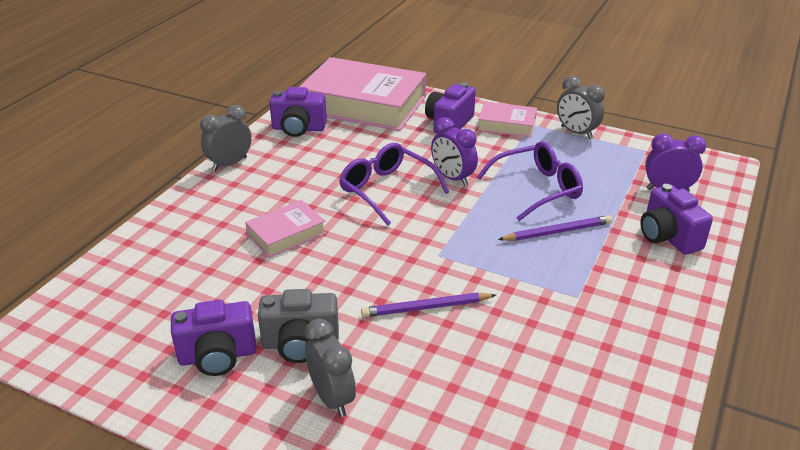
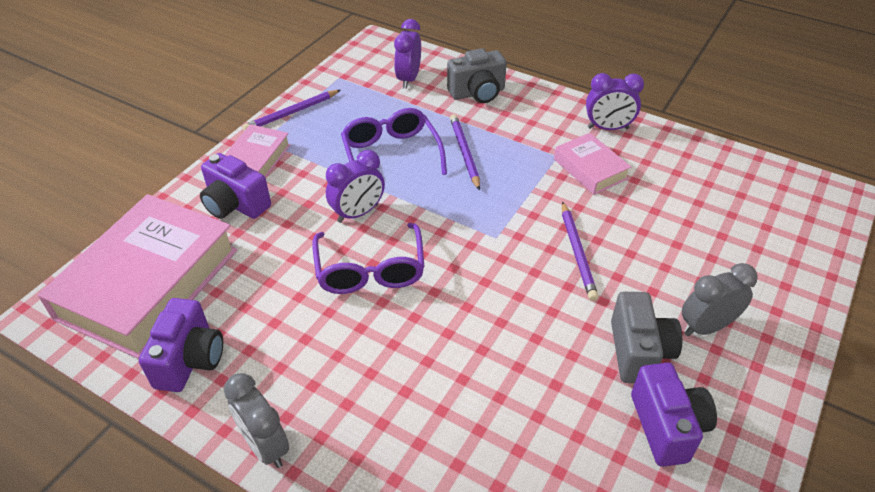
camera: 85 degrees left, 10 degrees up
pink book [245,200,326,258] -> pink book moved to [554,133,631,195]
purple glasses [339,143,449,226] -> purple glasses turned 60 degrees counterclockwise [312,223,425,294]
grey clock [557,76,605,139] -> purple pencil [242,90,341,131]
purple camera [640,184,713,255] -> grey camera [447,48,507,103]
none -> purple clock [586,73,644,130]

